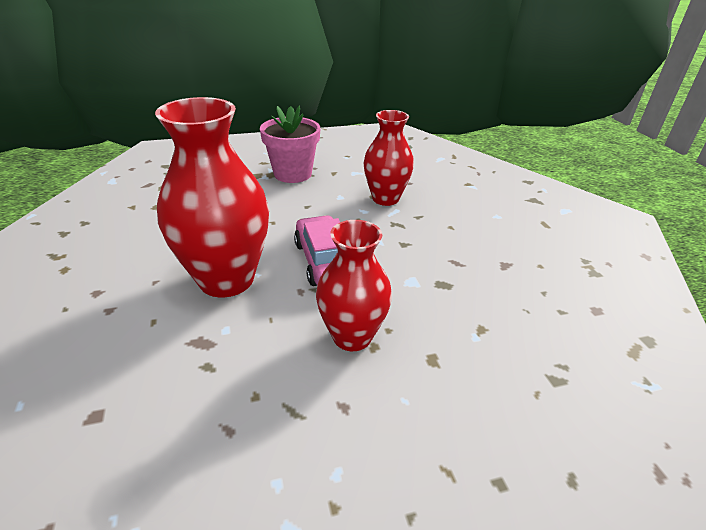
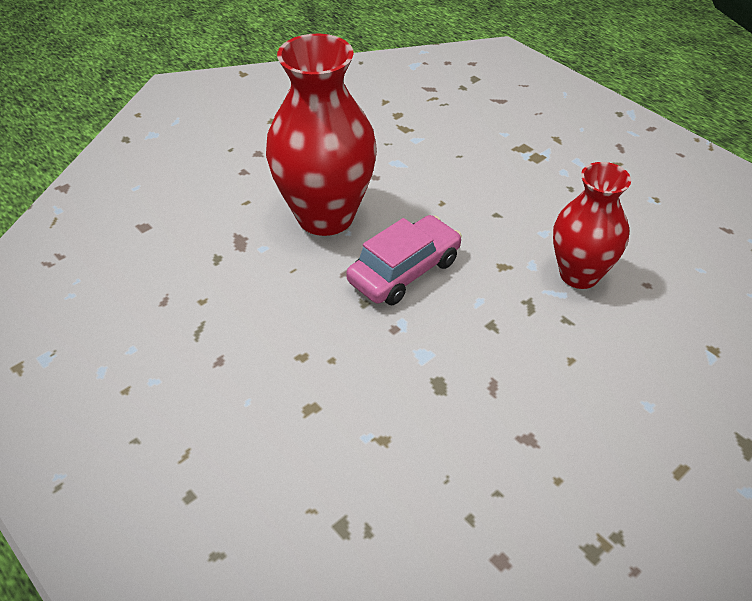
camera: 65 degrees right, 10 degrees up
pink flower pot [260,106,320,183] -> none
red vase [316,220,392,351] -> none

